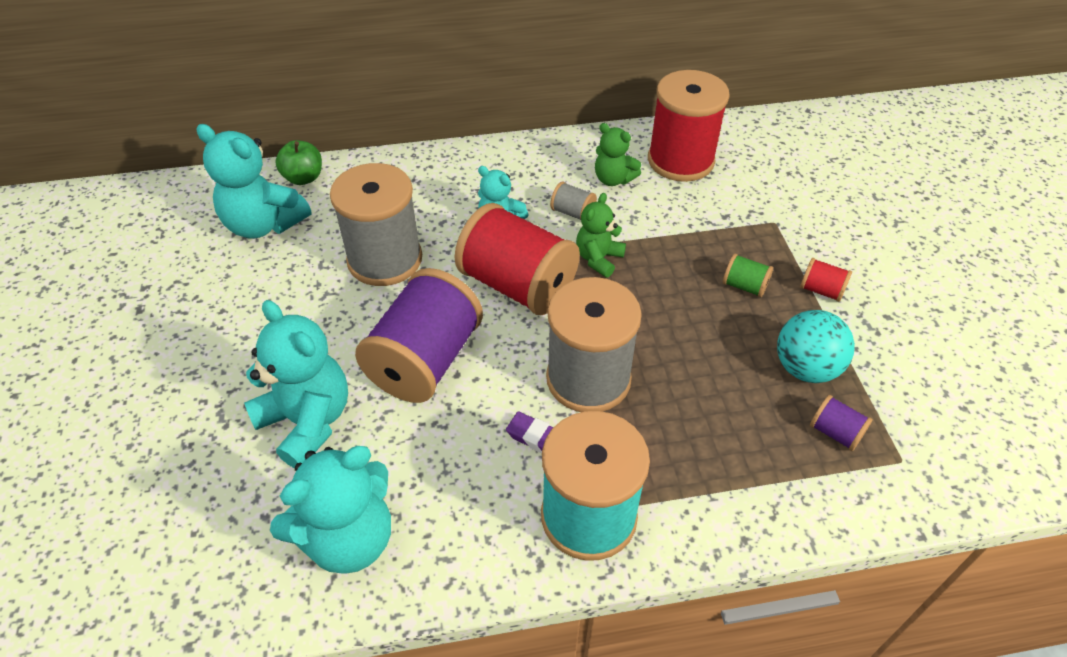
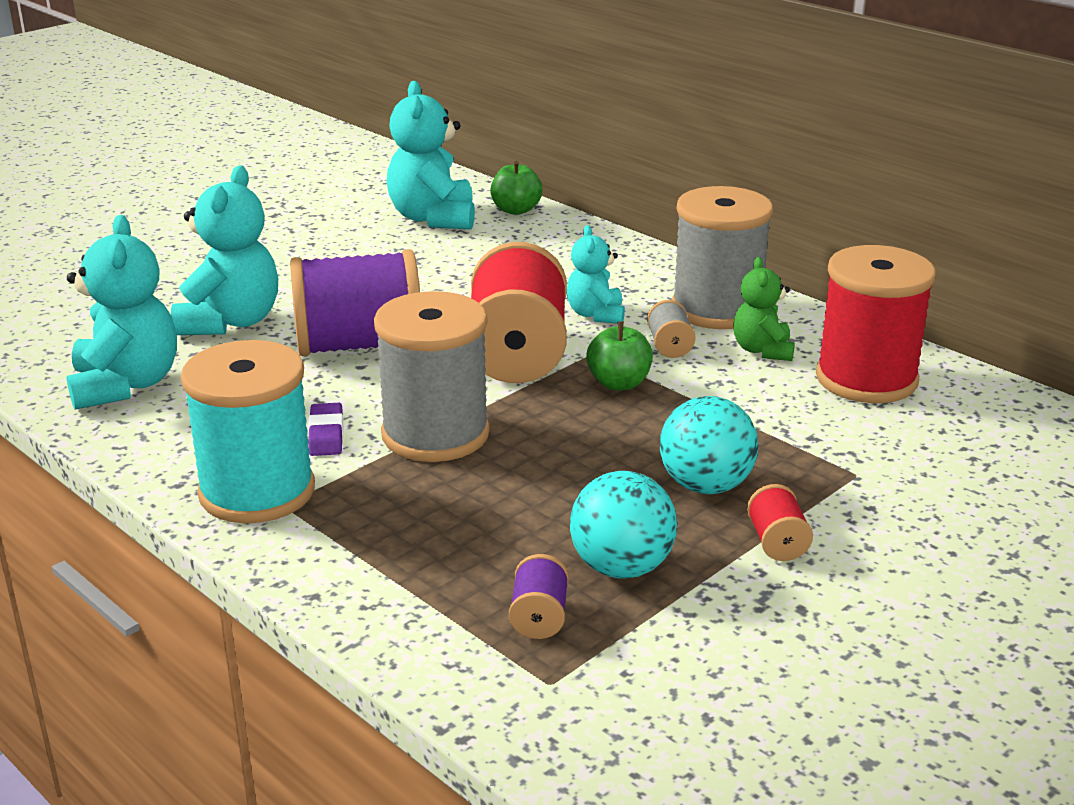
camera: 55 degrees right, 20 degrees down
turquoise teddy bear [270,446,391,574] -> turquoise teddy bear turned 120 degrees counterclockwise [66,215,177,410]
grey spool [330,163,422,286] -> grey spool moved to [672,186,773,329]
green teddy bear [576,193,626,278] -> green apple [586,321,653,390]
green spool [723,254,773,297] -> turquoise ball [660,396,758,494]

